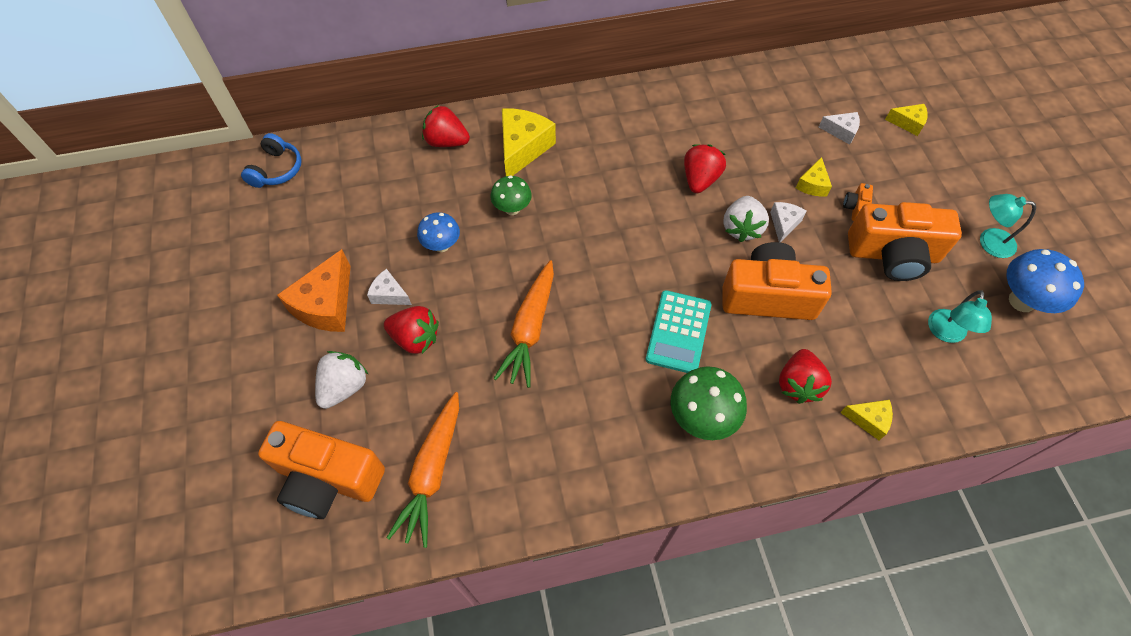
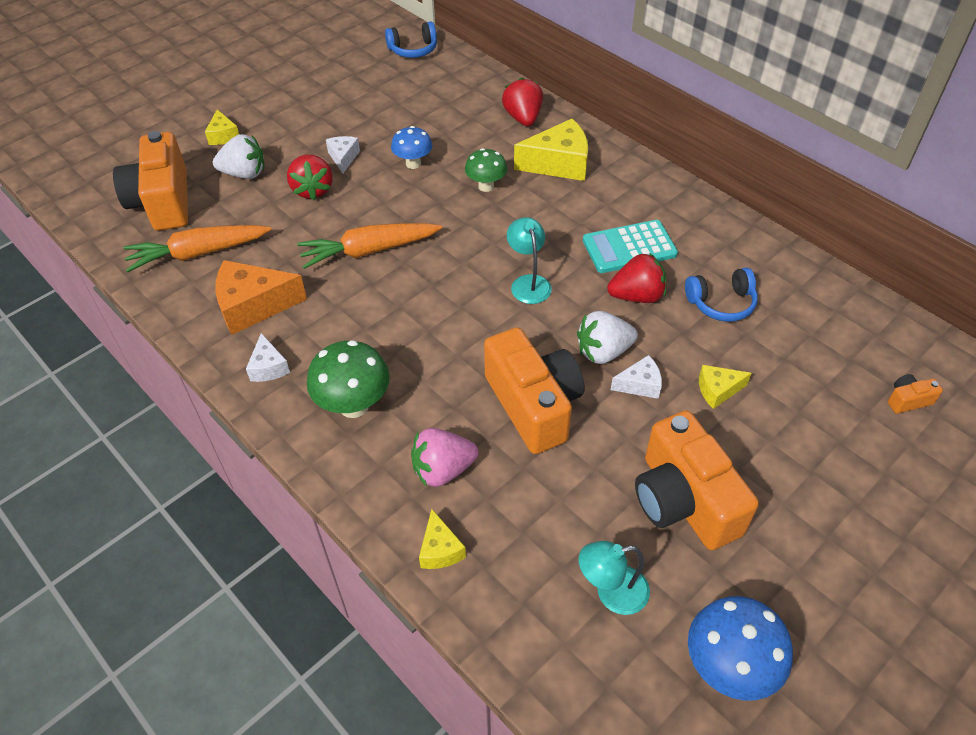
camera: 60 degrees right, 10 degrees down
orange cheese [277,249,350,332] -> orange cheese moved to [215,260,307,335]
turquoise calculator [646,290,711,373] -> turquoise calculator moved to [583,220,678,273]
red strawberry [779,349,832,404] -> pink strawberry [411,428,478,487]
white cheese [819,112,860,145] -> white cheese moved to [246,333,290,382]
orange camera [843,183,873,221] -> orange camera moved to [888,374,943,414]
yellow cheese [885,104,928,136] -> yellow cheese moved to [205,109,239,145]
turquoise lamp [980,194,1036,258] -> turquoise lamp moved to [507,217,552,304]
none -> blue headphones [685,267,758,322]

